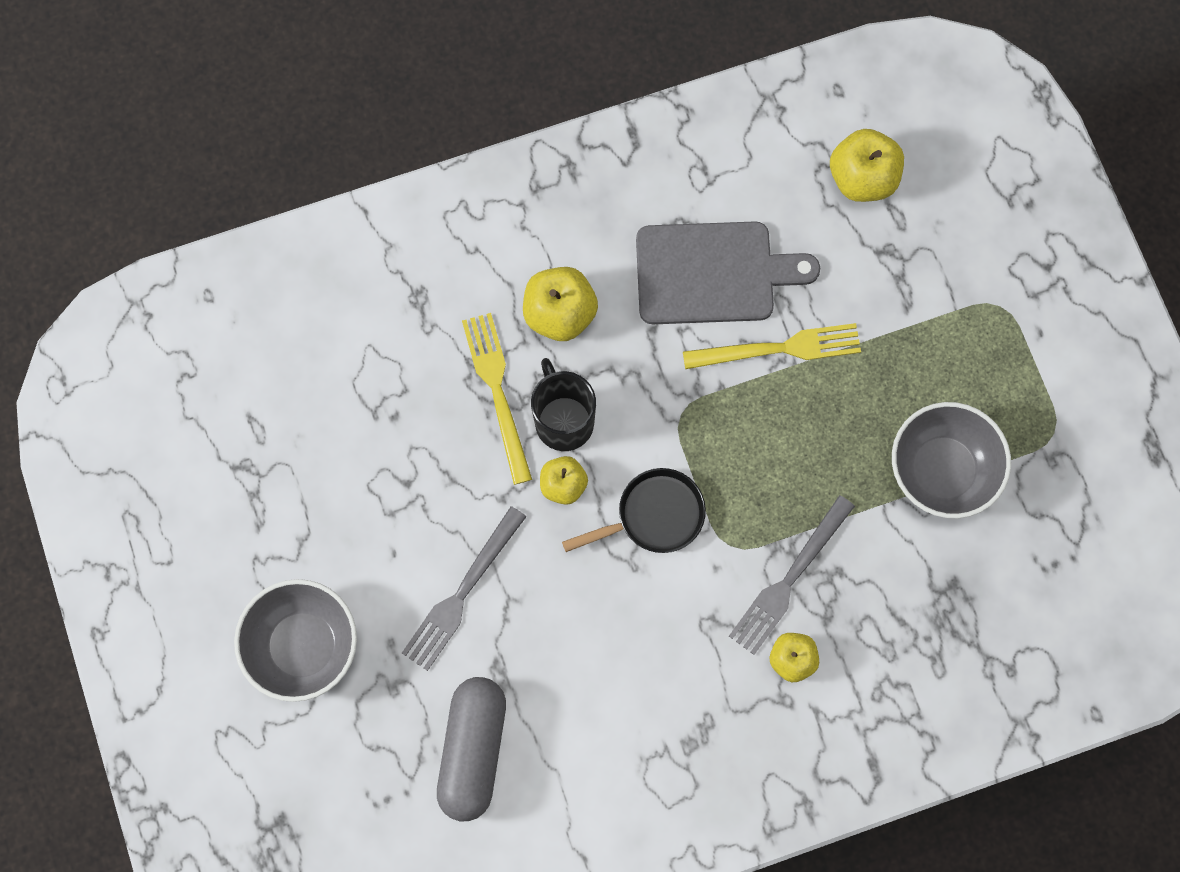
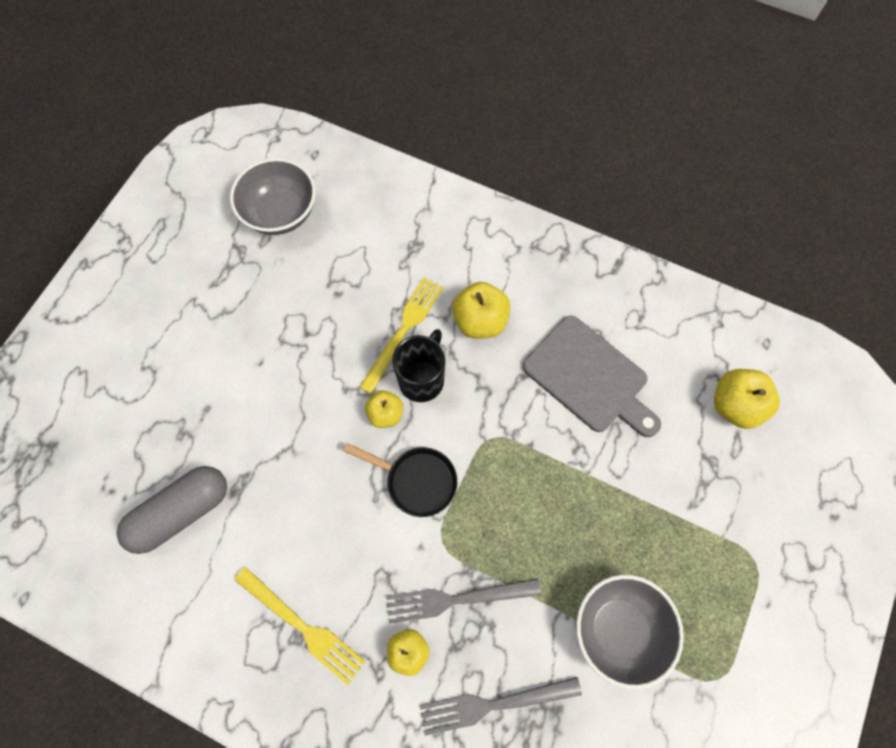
camera: 45 degrees right, 5 degrees down
grey bowl [234,579,357,702] -> grey bowl moved to [230,158,316,235]
grey fork [402,506,527,671] -> grey fork moved to [420,677,582,736]
yellow fork [683,323,861,369] -> yellow fork moved to [234,567,366,685]

